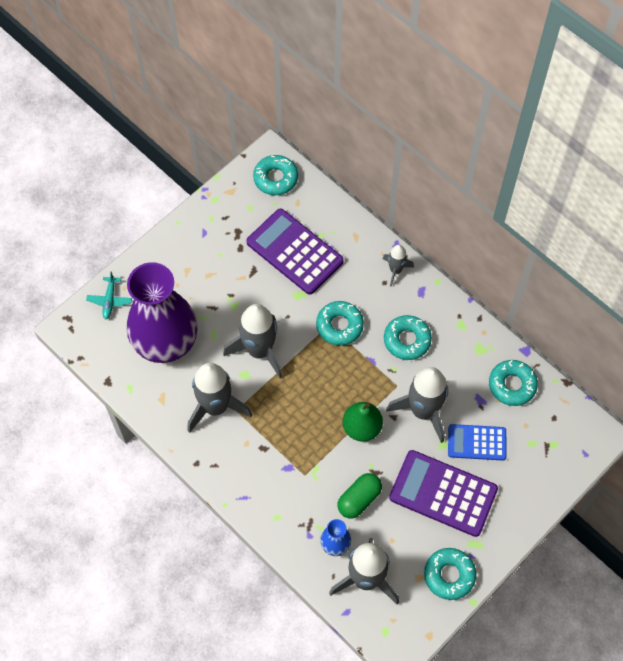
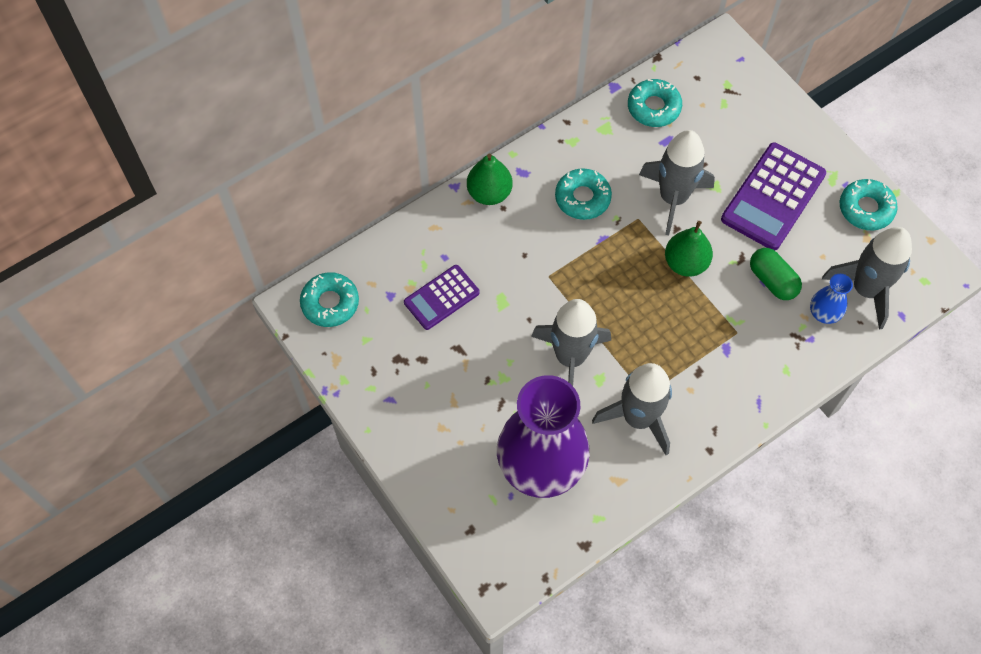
camera: 80 degrees left, 0 degrees up
turquoise plane [86,271,132,319] -> none
purple calculator [246,209,344,295] -> purple calculator [404,265,480,330], size x0.61
turquoise donut [316,301,364,346] -> none
grey rocket [383,245,414,287] -> green pear [467,153,513,205]
blue calculator [448,424,506,461] -> none

